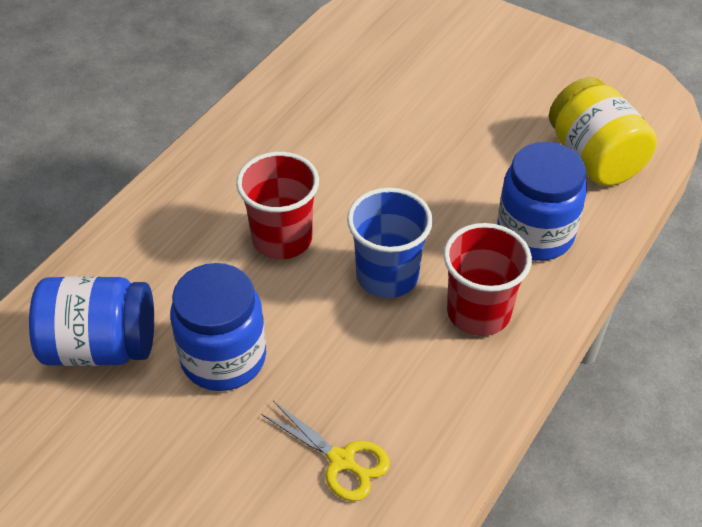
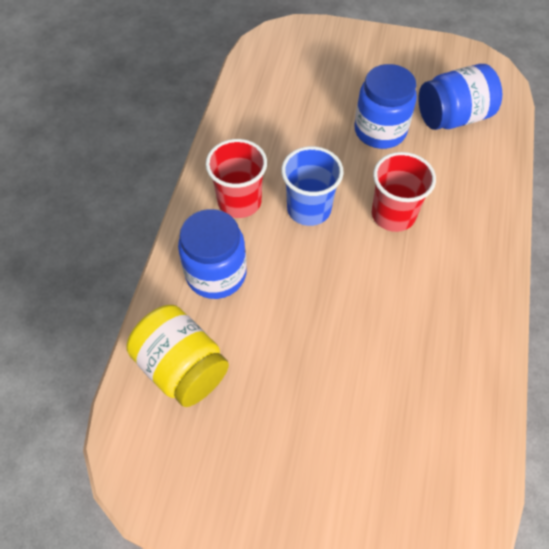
camera: 160 degrees right, 10 degrees up
yellow scissors [261,401,390,501] -> none

